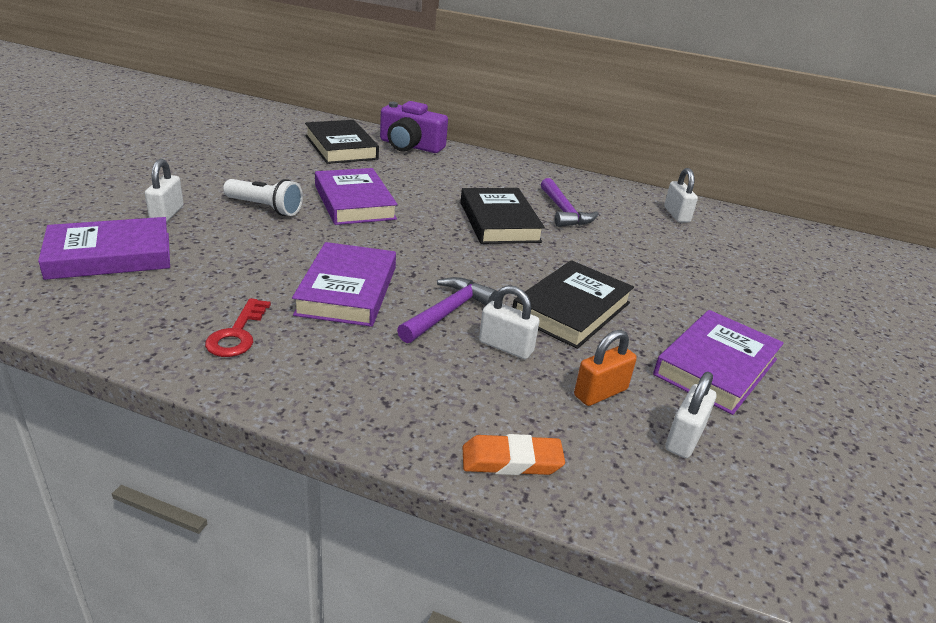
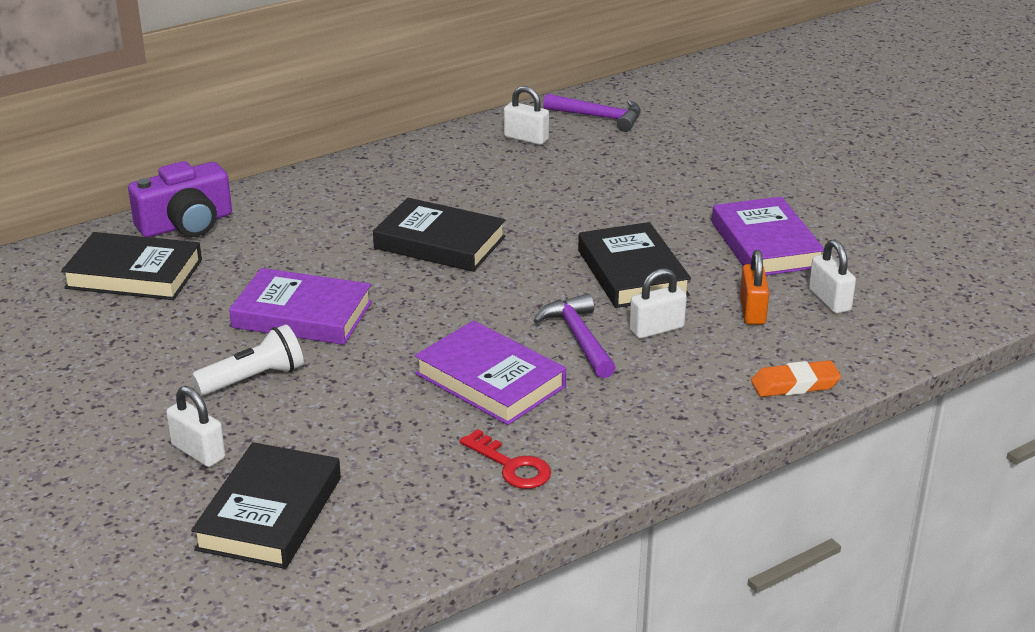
camera: 50 degrees left, 0 degrees up
purple book [38,217,170,280] -> black book [191,442,341,569]
orange eraser [463,434,565,475] -> orange eraser turned 45 degrees clockwise [751,360,841,397]
purple hammer [541,178,599,227] -> purple hammer moved to [543,94,641,132]

